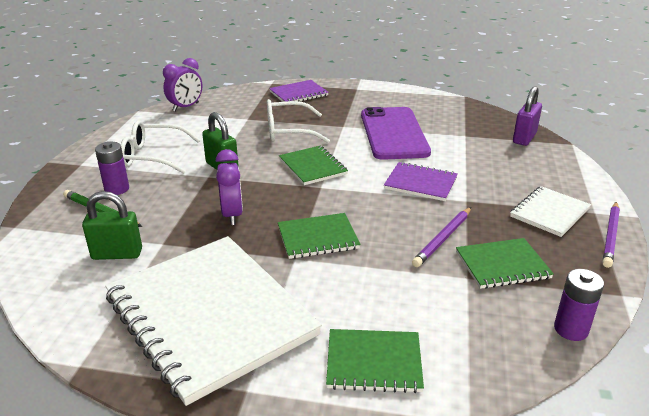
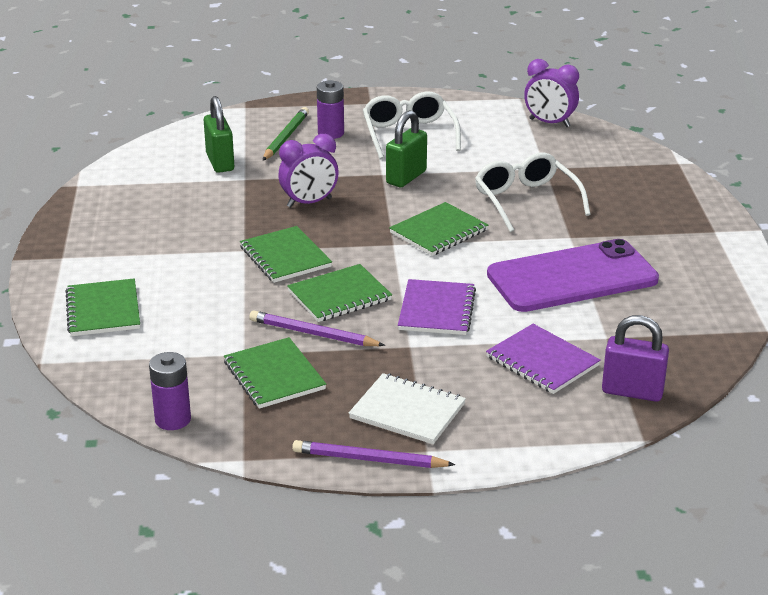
camera: 75 degrees right, 0 degrees up
white notebook [105,236,322,406] -> none
purple notebook [269,80,329,102] -> purple notebook moved to [486,324,601,394]
none -> green notebook [287,264,392,322]

